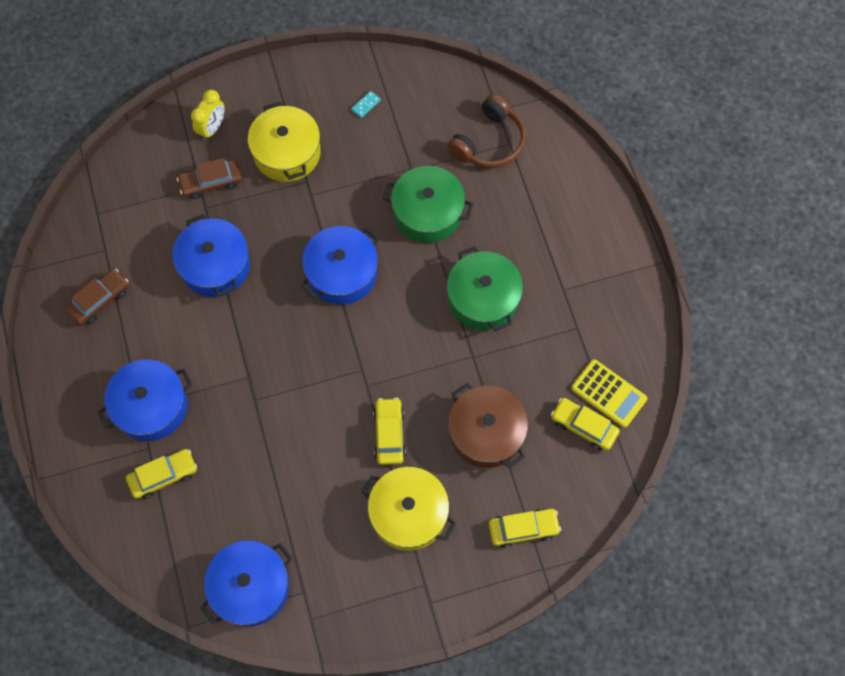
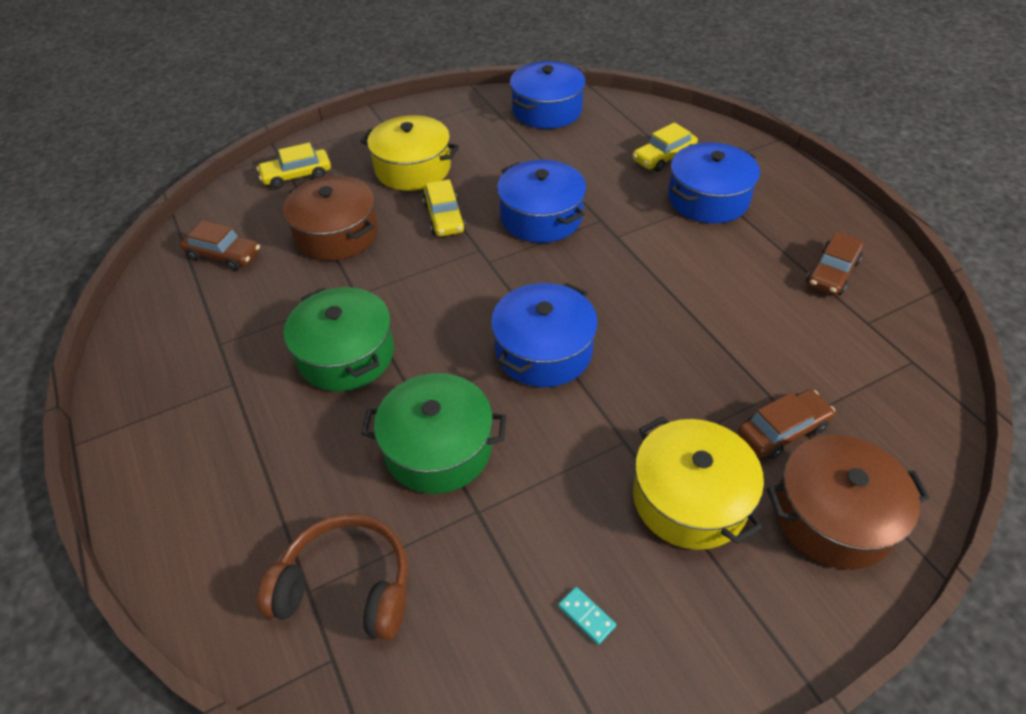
camera: 170 degrees right, 20 degrees down
blue pot [172,214,250,297] -> blue pot moved to [497,160,586,243]
yellow clock [191,90,225,140] -> brown pot [767,435,930,569]
turquoise domino [351,91,381,118] -> turquoise domino turned 75 degrees counterclockwise [558,587,616,645]
brown headphones [447,94,526,168] -> brown headphones turned 75 degrees clockwise [257,514,408,640]
yellow car [551,398,620,451] -> brown car [180,220,260,271]
yellow calculator [571,359,647,428] -> none

